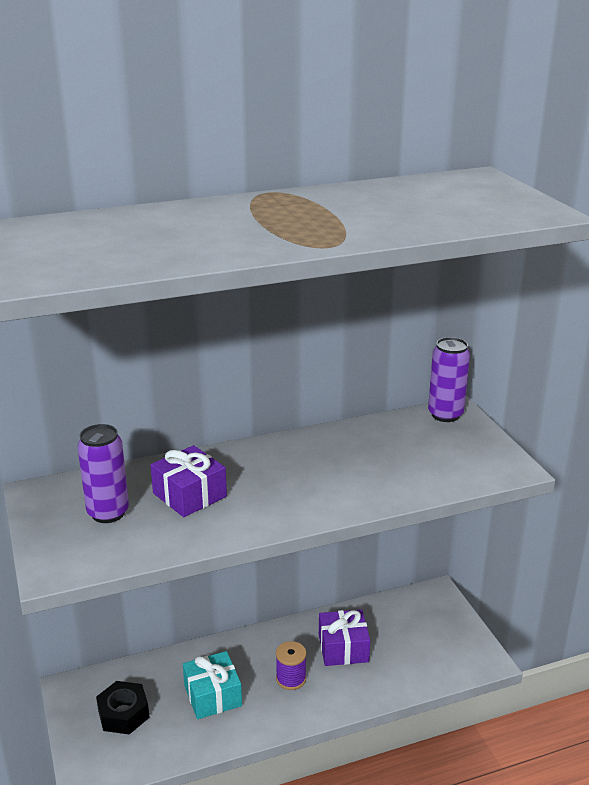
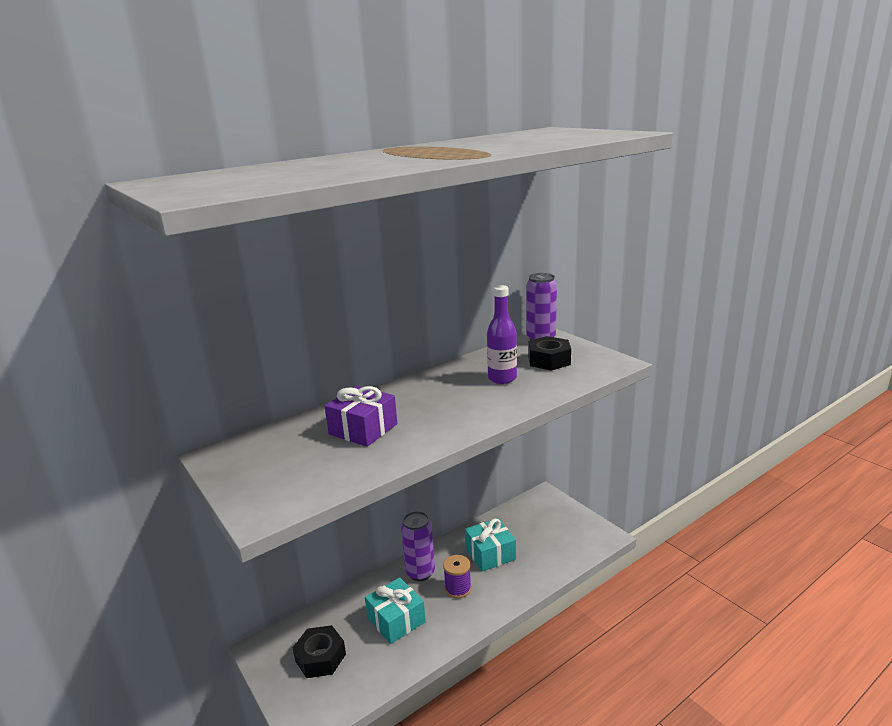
camera: 15 degrees left, 5 degrees down
purple can [77,424,129,523] -> purple can moved to [401,511,435,581]
purple gift [319,609,370,666] -> turquoise gift [465,518,516,571]
none -> purple bottle [487,285,517,384]
none -> black nut [528,336,571,371]

